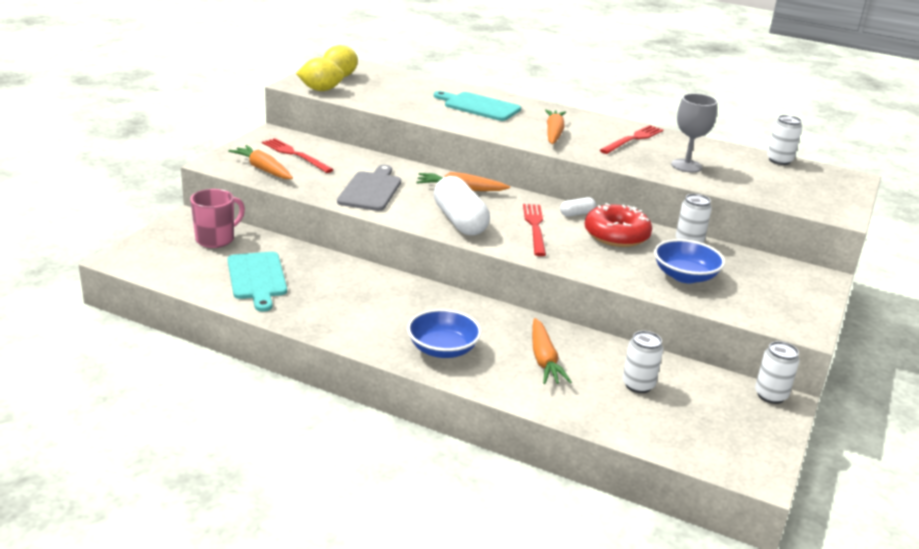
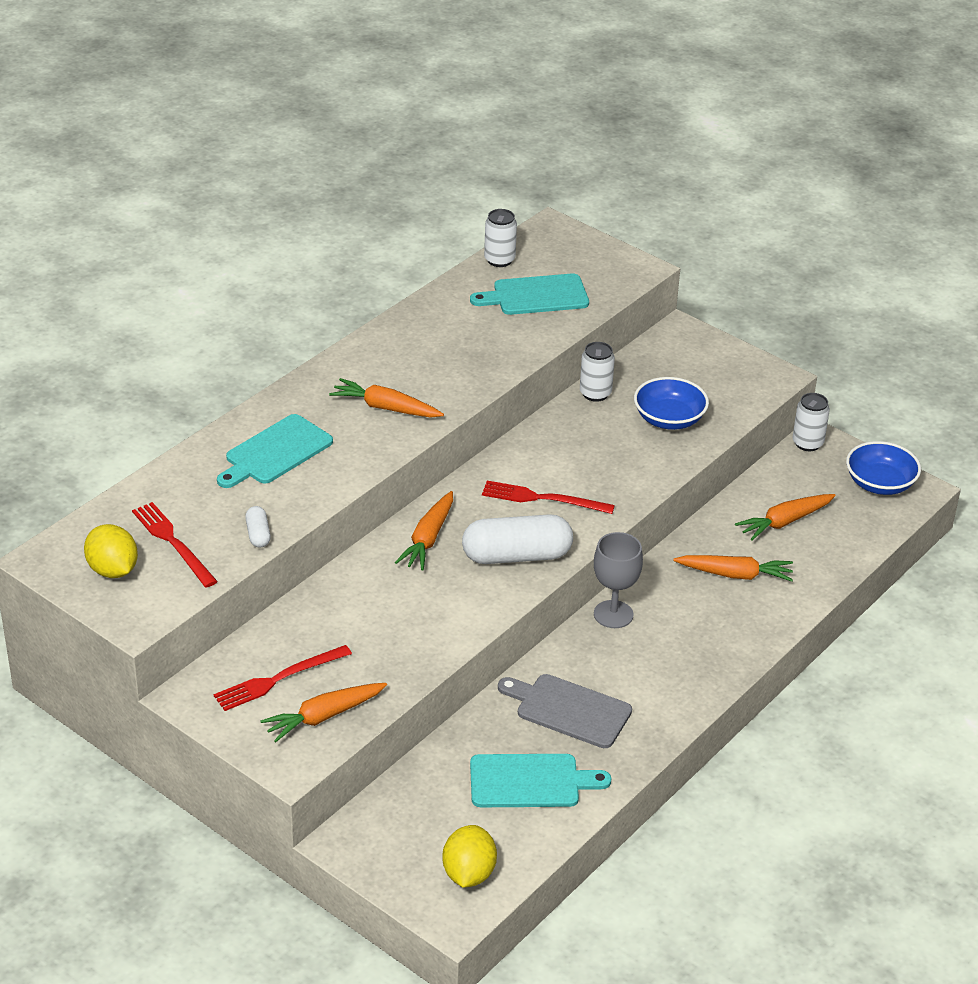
camera: 75 degrees left, 10 degrees up
pink mug [190,189,245,248] -> none
yellow lemon [296,57,344,91] -> yellow lemon moved to [442,825,497,888]
grey cutting board [337,165,401,211] -> grey cutting board moved to [498,674,632,748]
blue bowl [407,309,482,358] -> blue bowl moved to [846,441,921,495]
white capsule [560,197,596,216] -> white capsule moved to [245,506,271,547]
red donut [585,203,652,247] -> none
red fork [600,125,663,154] -> red fork moved to [132,502,218,587]
white can [622,331,663,393] -> orange carrot [735,494,836,541]
grey goblet [671,94,717,173] -> grey goblet moved to [594,532,643,628]
none -> turquoise cutting board [470,273,589,315]

